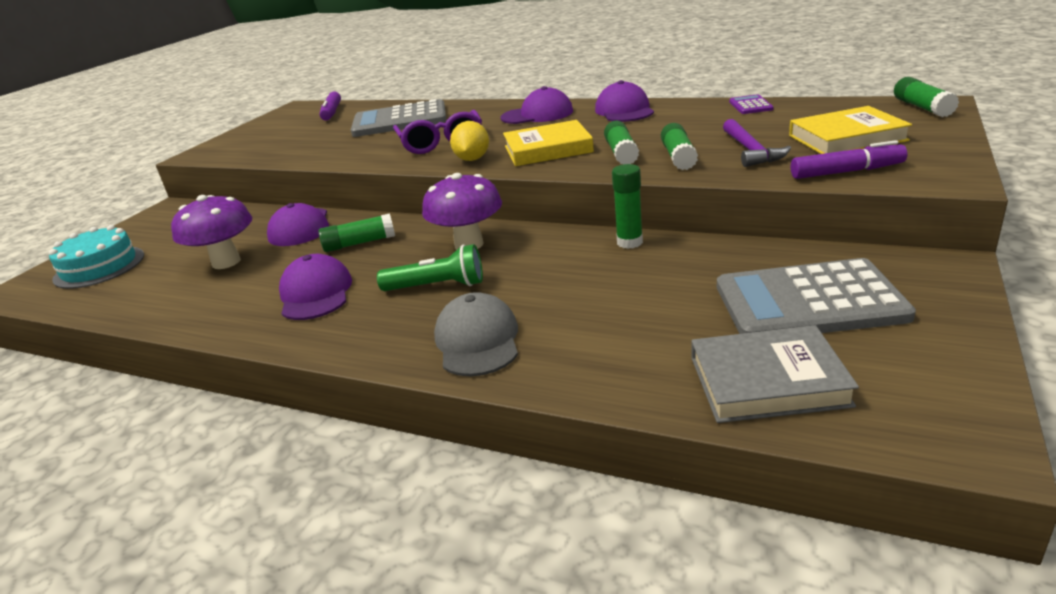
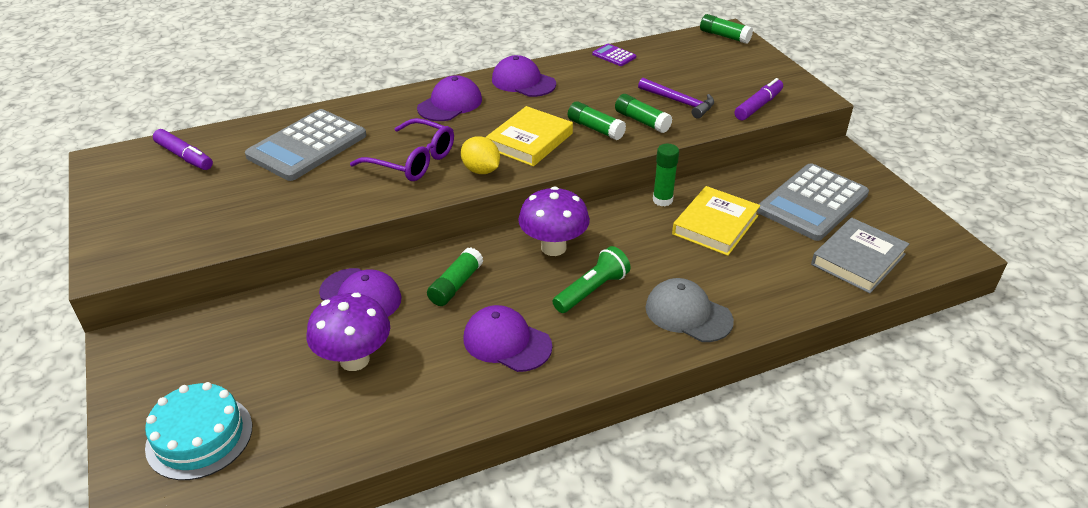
camera: 50 degrees left, 10 degrees up
yellow book [789,106,912,154] -> yellow book moved to [672,186,760,256]

